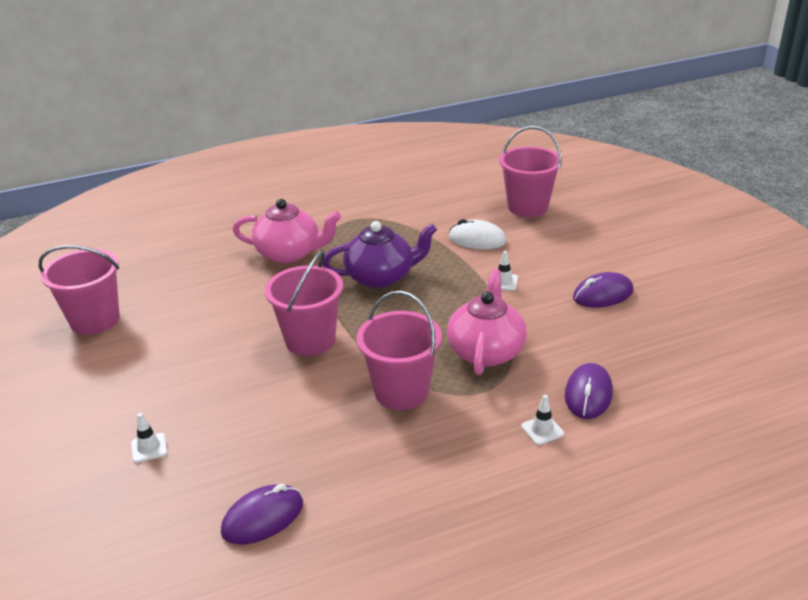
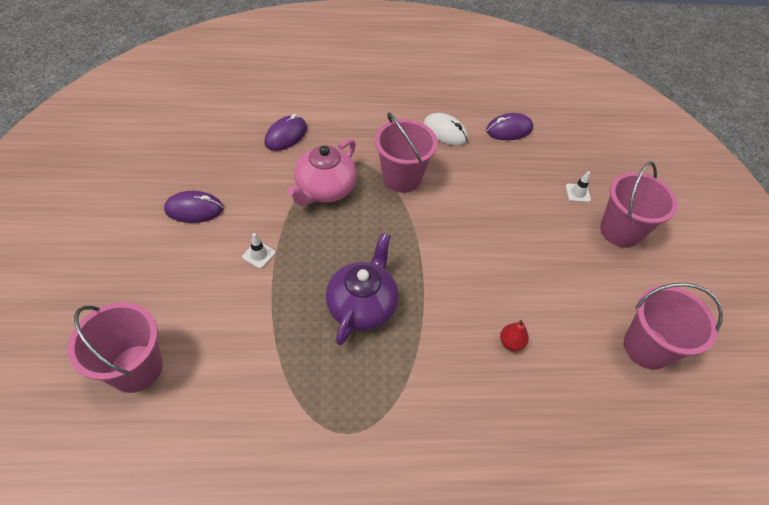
camera: 165 degrees left, 20 degrees up
pink teapot [233,199,341,263] -> none
pink bucket [265,250,343,356] -> pink bucket moved to [600,161,678,248]
purple teapot [322,221,437,288] -> purple teapot turned 105 degrees clockwise [326,233,399,345]
white mouse [449,219,507,249] -> white mouse moved to [423,113,468,146]
white traffic cone [521,395,564,445] -> none
none -> red pear [500,320,529,351]

